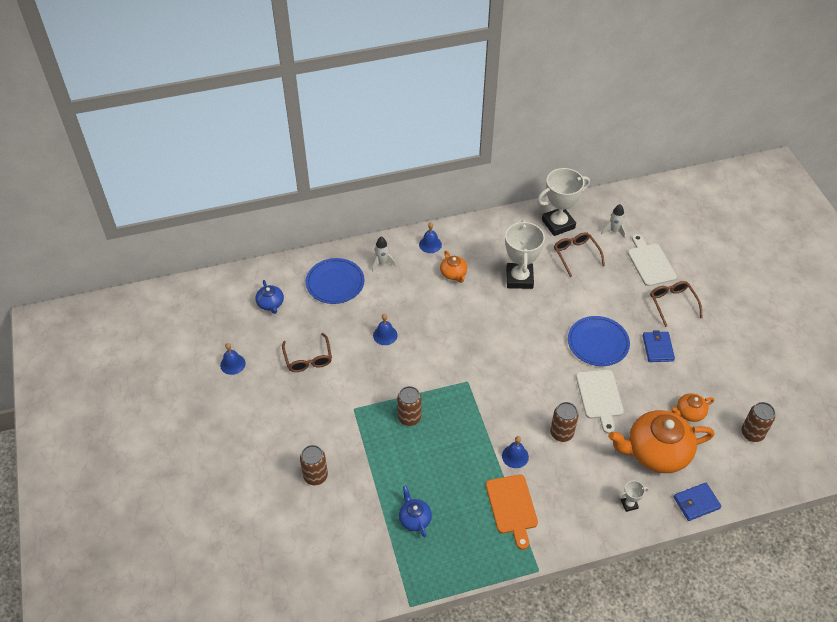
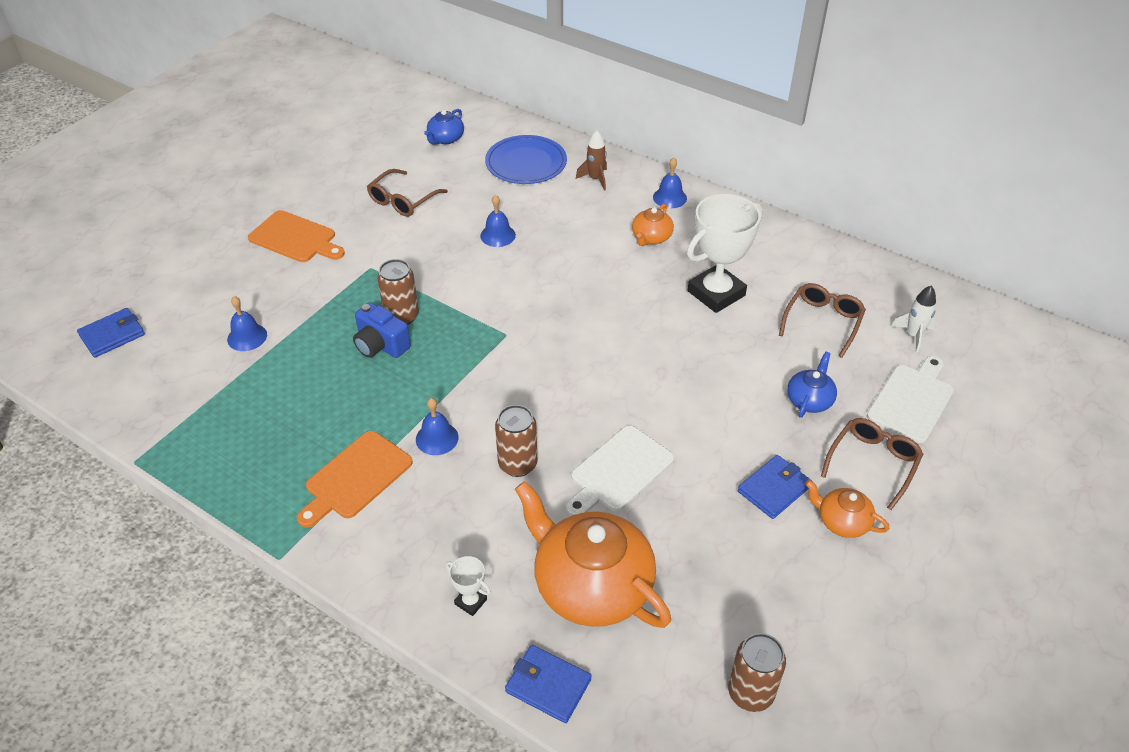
camera: 50 degrees right, 5 degrees down
blue bell [220,343,246,375] -> blue bell moved to [227,296,267,351]
brown can [300,445,328,485] -> none
white rocket [372,237,396,271] -> brown rocket [576,130,607,191]
blue teapot [399,486,432,537] -> blue teapot moved to [787,352,837,418]
white trophy [537,168,590,236] -> none
blue plate [568,316,630,366] -> none
orange teapot [670,393,714,422] -> orange teapot moved to [805,480,889,538]
none -> blue wallet [77,308,145,358]
none -> orange cutting board [248,210,345,262]
none -> blue camera [353,302,411,358]

